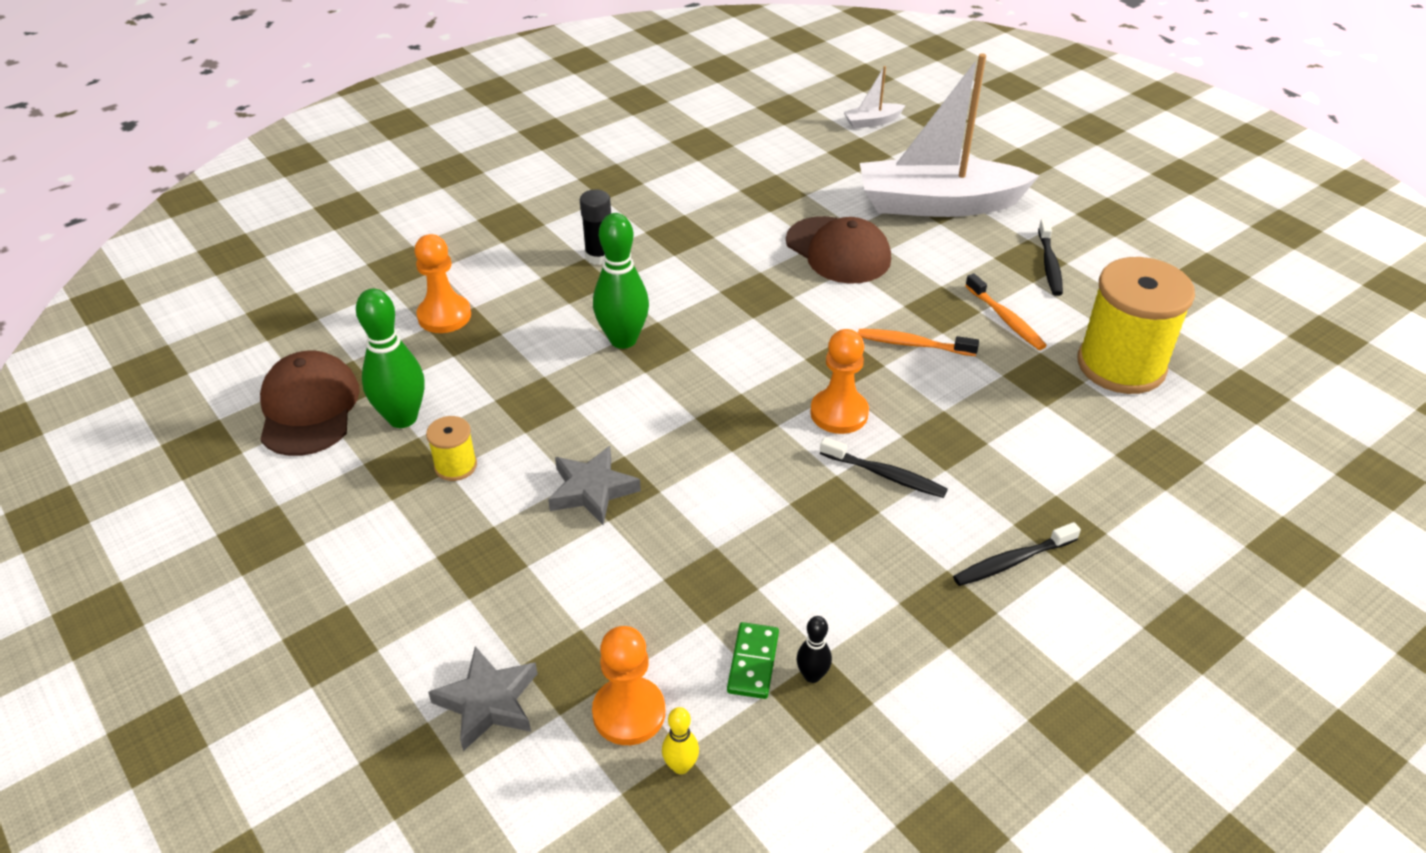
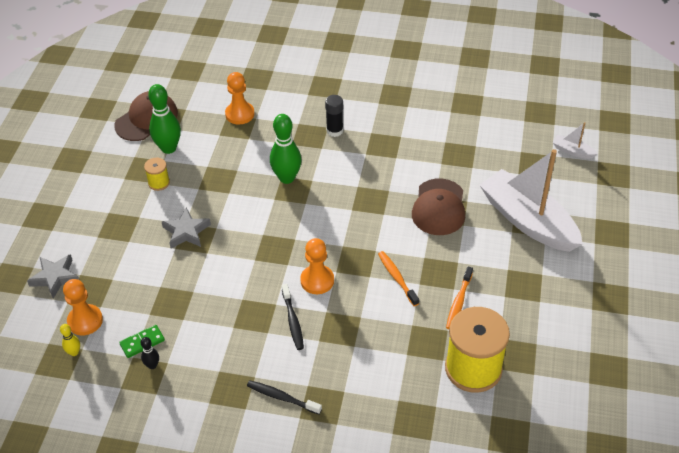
camera: 50 degrees right, 5 degrees up
black toothbrush [1038,219,1063,296] -> none

